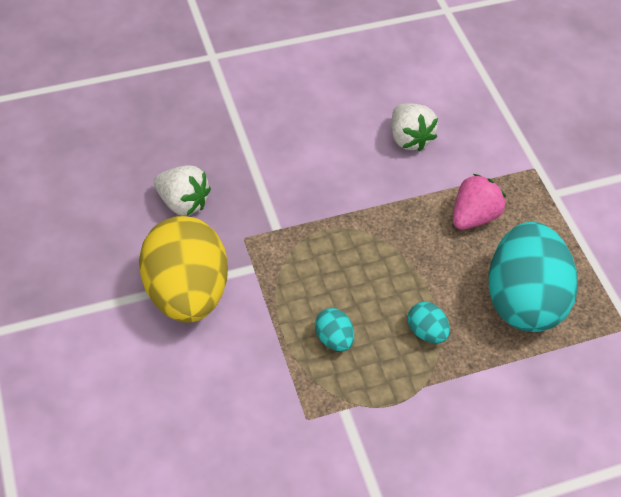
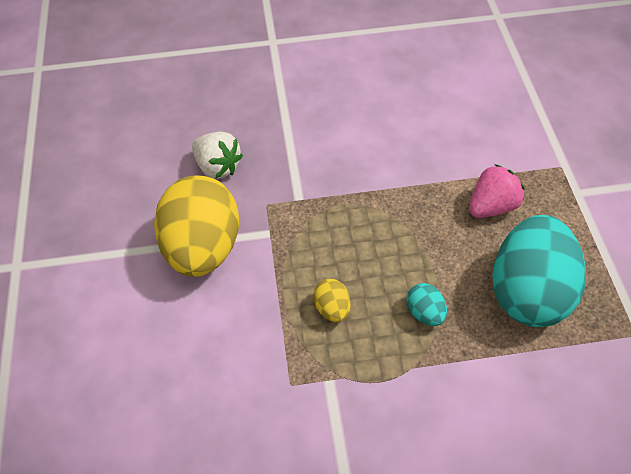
camera: 15 degrees right, 0 degrees up
turquoise egg [315,308,354,351] -> yellow egg [313,279,350,322]
white strawberry [391,103,438,152] -> none

